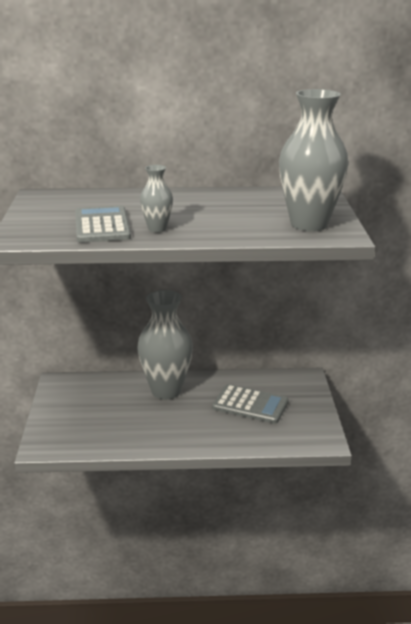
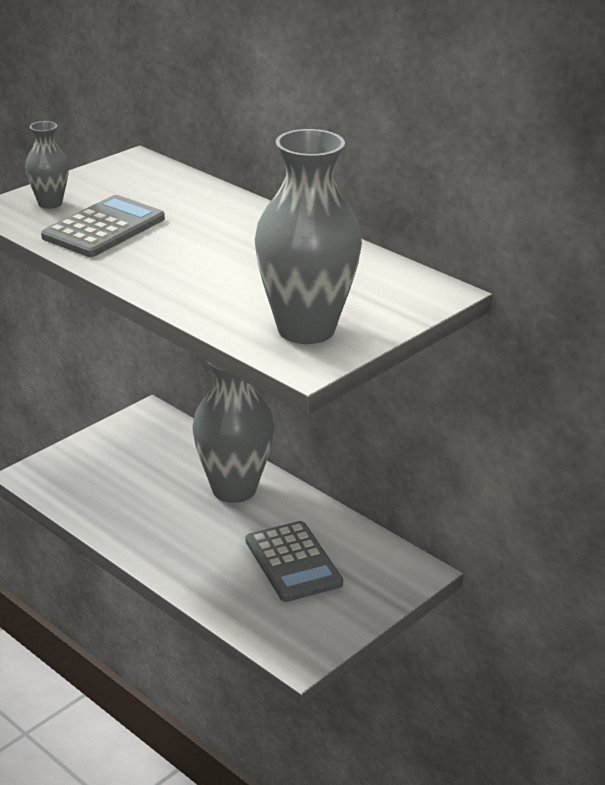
camera: 45 degrees right, 5 degrees up
grey vase [140,165,173,232] -> grey vase moved to [25,121,69,209]

